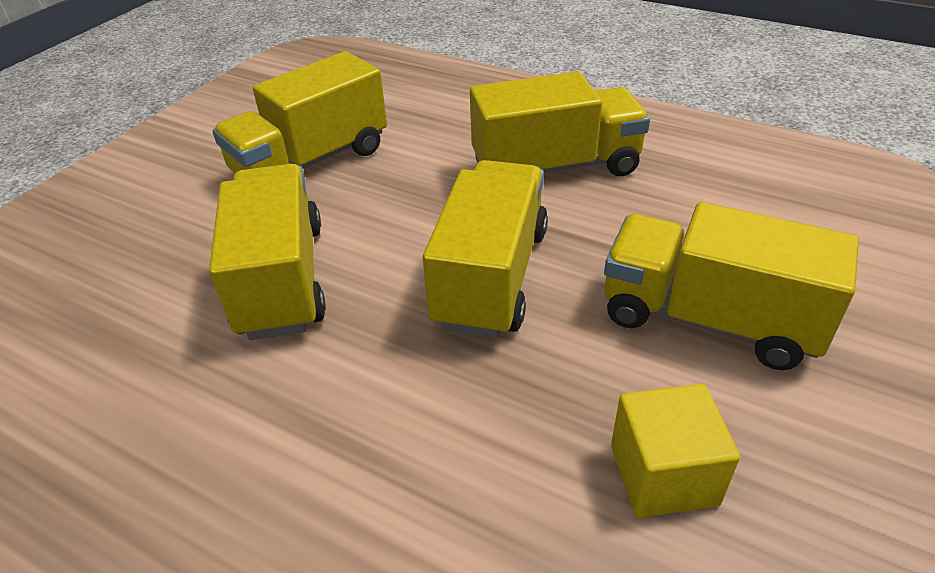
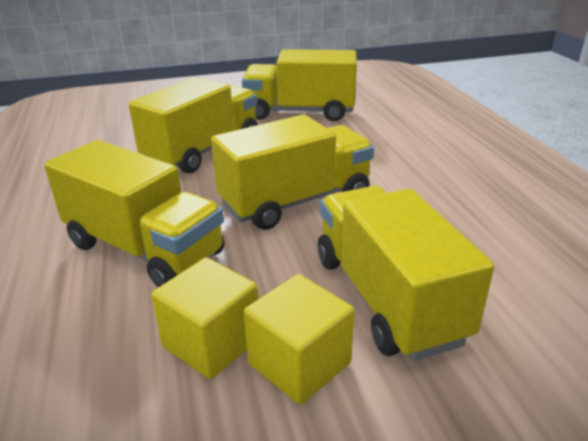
camera: 45 degrees right, 10 degrees down
yellow truck [470,71,650,176] -> yellow truck moved to [44,140,224,287]
none -> yellow cube [244,274,354,405]

